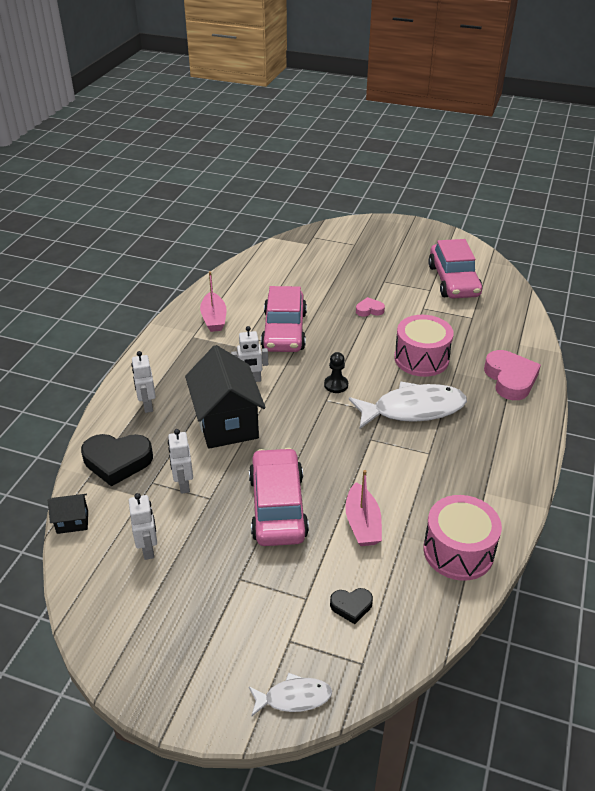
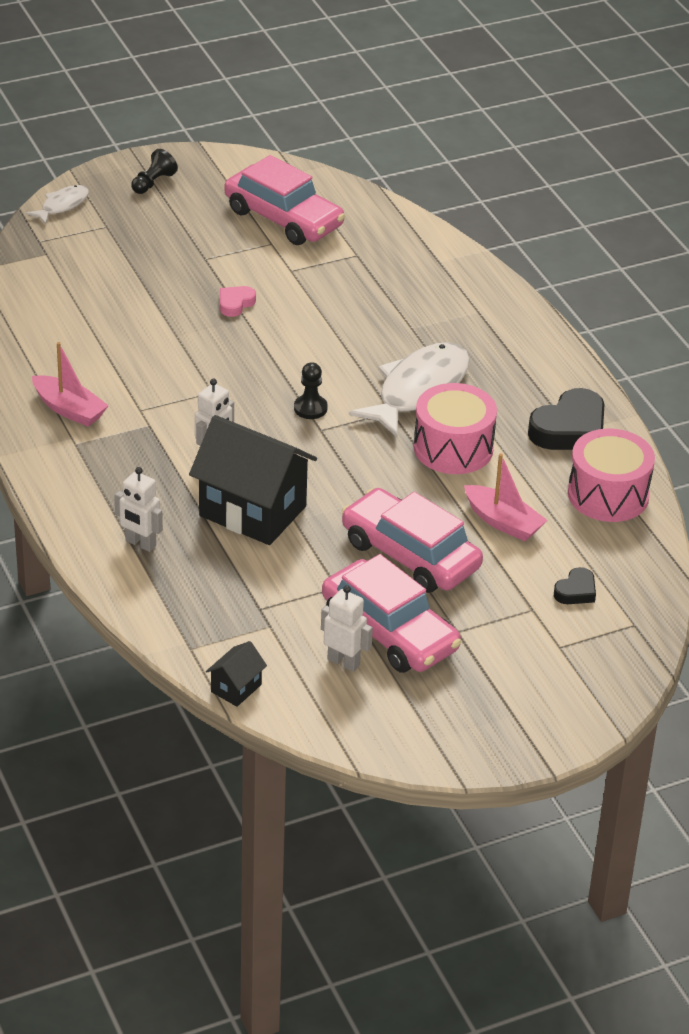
camera: 45 degrees left, 0 degrees up
black heart [81,434,153,487] -> black heart moved to [528,388,605,450]
white robot [168,429,193,494] -> none
white fish [249,673,332,717] -> white fish moved to [26,185,89,225]
pink car [261,286,307,352] -> pink car moved to [322,554,461,673]
pink drum [394,315,454,377] -> pink drum moved to [414,383,497,474]
pink heart [484,350,541,400] -> none
none -> black pawn [131,149,178,194]

